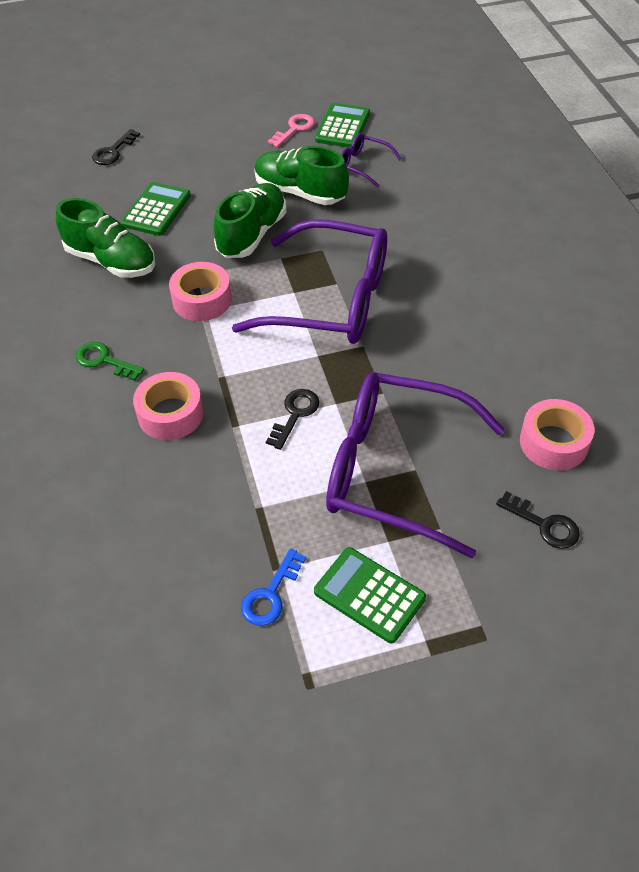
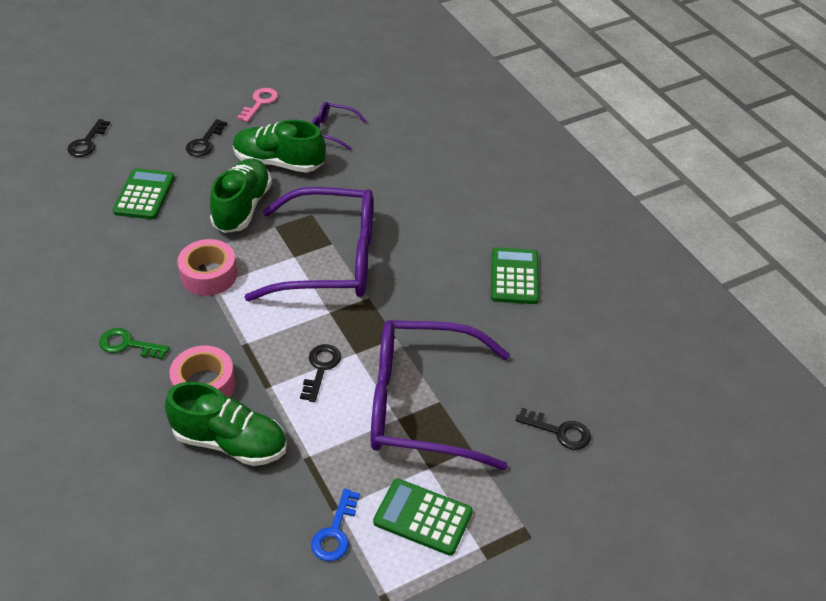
camera: 15 degrees left, 5 degrees down
green shoe [56,198,155,278] -> green shoe moved to [165,382,287,466]
green calculator [315,103,370,148] -> green calculator moved to [491,247,539,304]
pink tape [520,399,594,470] -> none
none -> black key [186,119,227,157]

